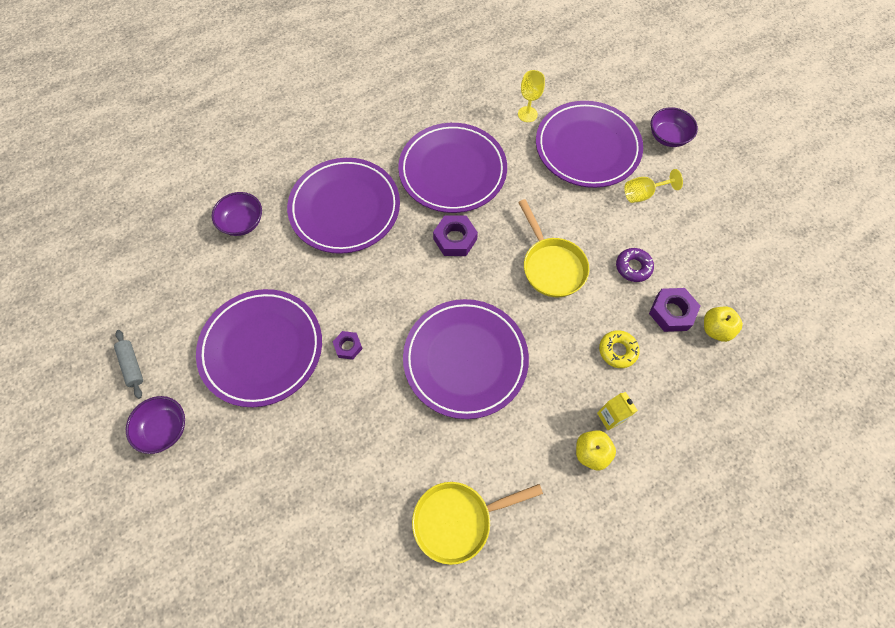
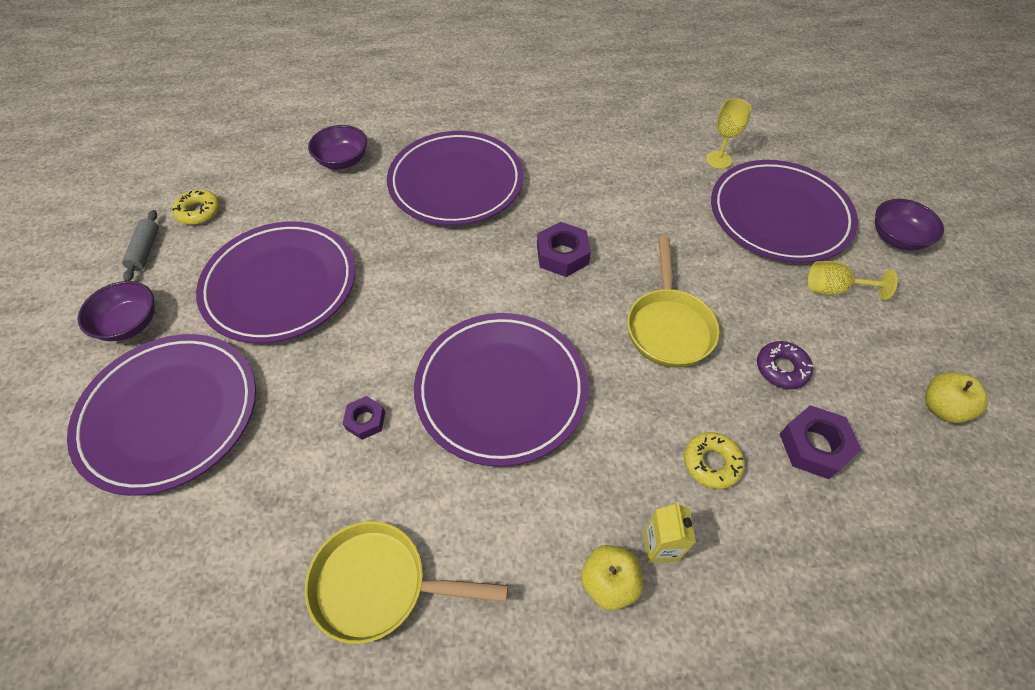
camera: 25 degrees right, 10 degrees down
purple nut [333,331,363,360] -> purple nut moved to [342,396,385,440]
purple plate [398,123,507,213] -> purple plate moved to [67,334,256,496]
yellow apple [704,307,743,342] -> yellow apple moved to [925,372,988,423]
none -> yellow donut [172,189,220,225]

